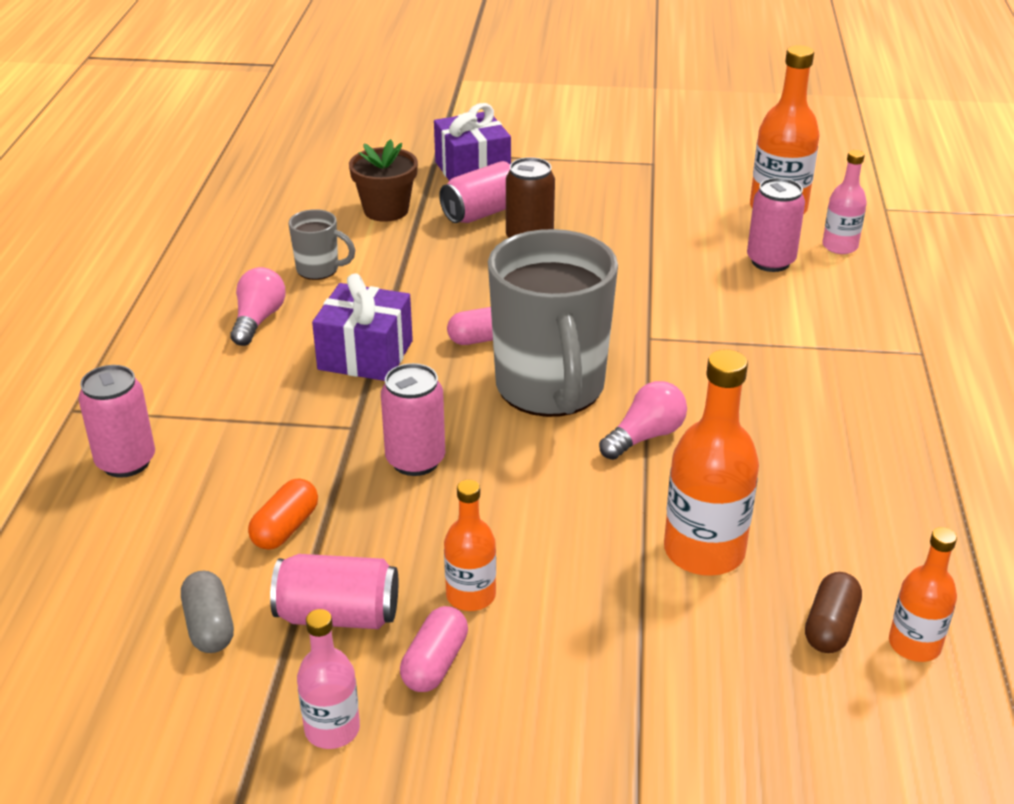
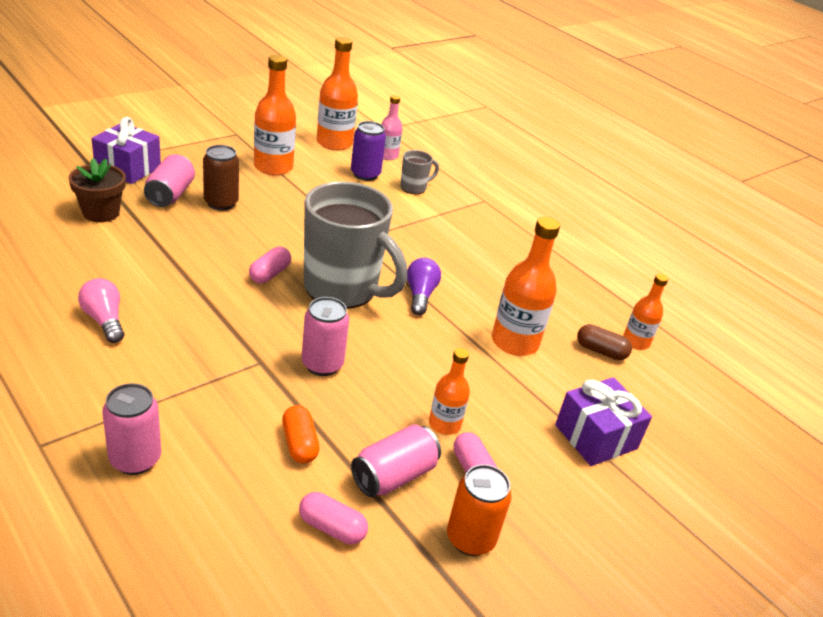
camera: 50 degrees left, 0 degrees up
grey capsule [181,570,234,653] -> pink capsule [299,492,368,544]
grey mug [288,209,355,280] -> grey mug moved to [400,150,439,194]
pink bottle [297,609,360,749] -> orange can [447,464,512,556]
purple gift [312,273,413,381] -> purple gift moved to [555,377,652,466]
pink light bulb [599,381,687,460] -> purple light bulb [407,258,441,315]
pink can [747,178,805,272] -> purple can [351,121,386,181]
brown capsule [805,572,862,653] -> brown capsule turned 45 degrees counterclockwise [577,324,632,360]
none -> orange bottle [254,55,296,175]

